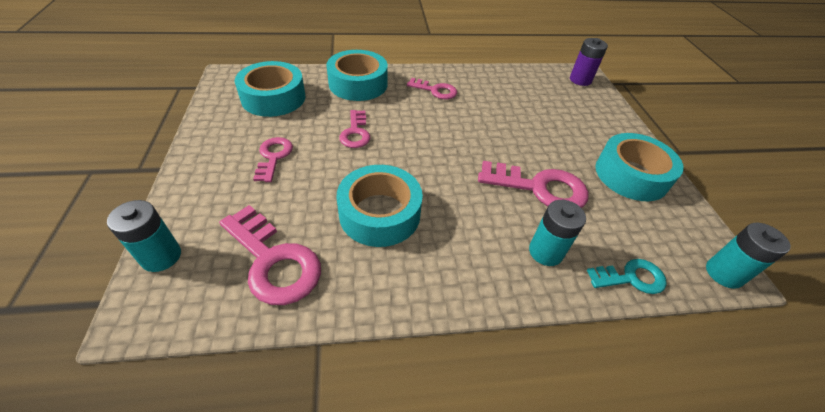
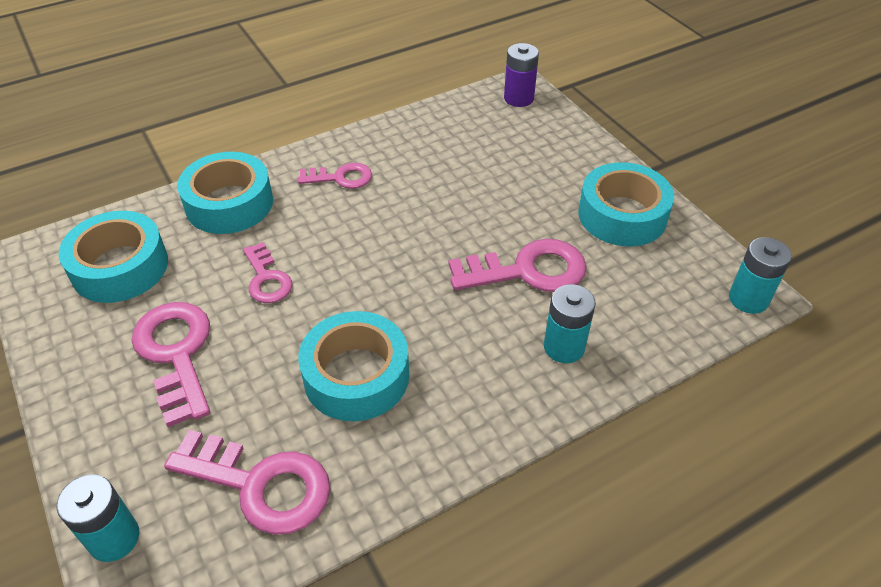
camera: 20 degrees left, 0 degrees up
pink key [253,137,293,182] -> pink key [131,302,210,427], size x1.66
turquoise key [587,259,667,294] -> none

